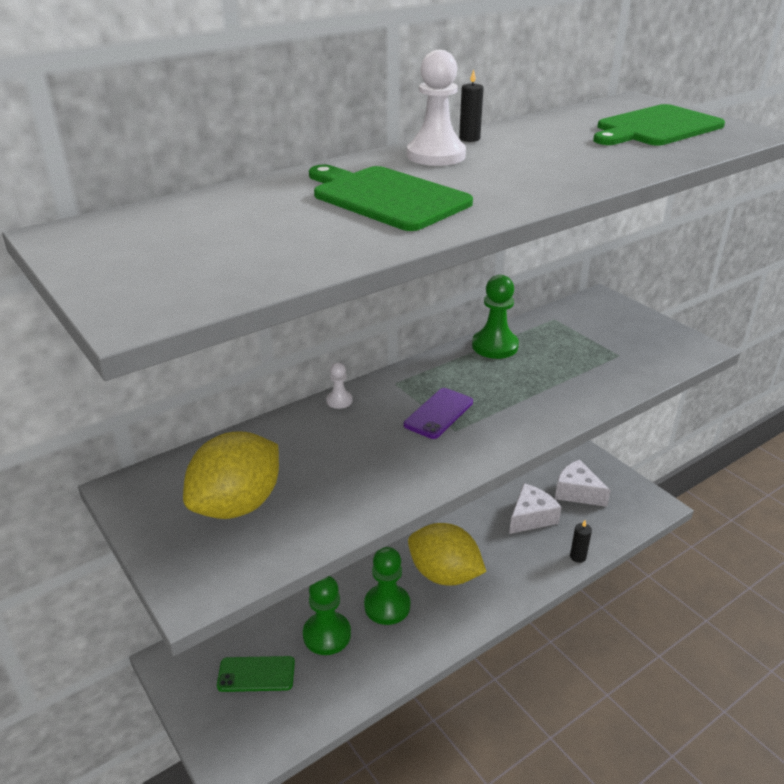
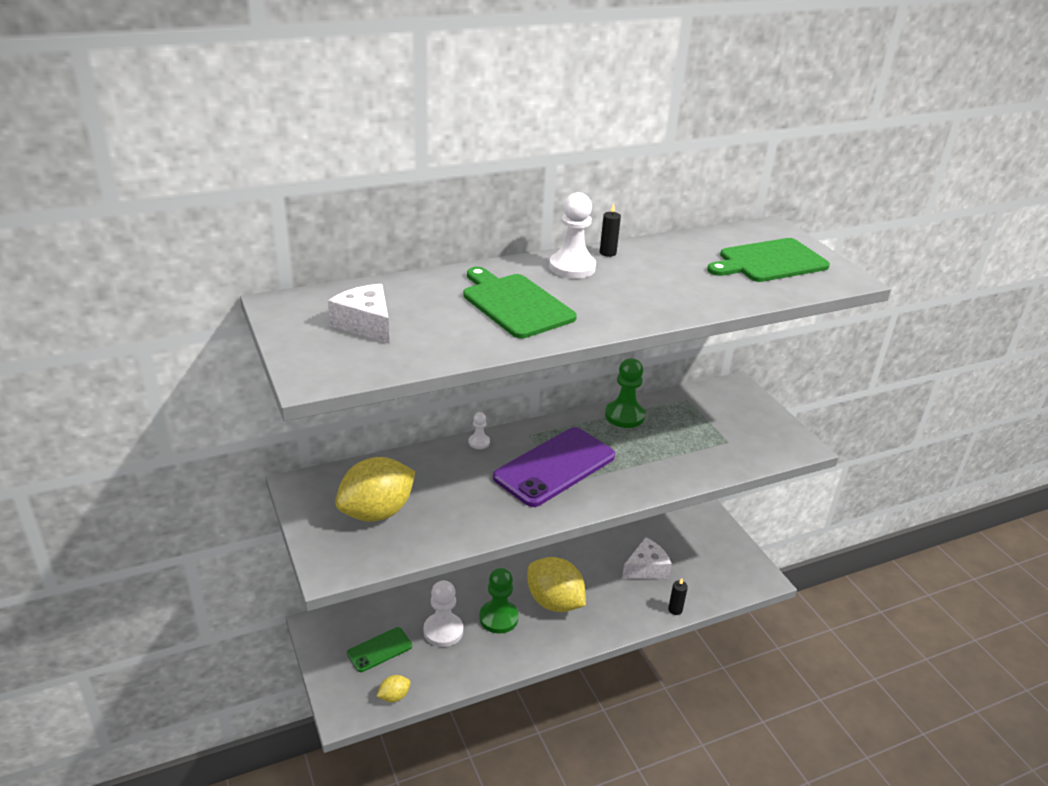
camera: 10 degrees right, 0 degrees up
green phone [217,656,295,692] -> green phone turned 45 degrees counterclockwise [347,627,412,672]
green pawn [303,576,351,655] -> white pawn [424,580,463,647]
purple phone [404,388,473,439] -> purple phone [493,427,615,507], size x1.92
white cheese [555,460,611,507] -> white cheese moved to [328,284,389,344]
none -> yellow lemon [376,675,411,702]

